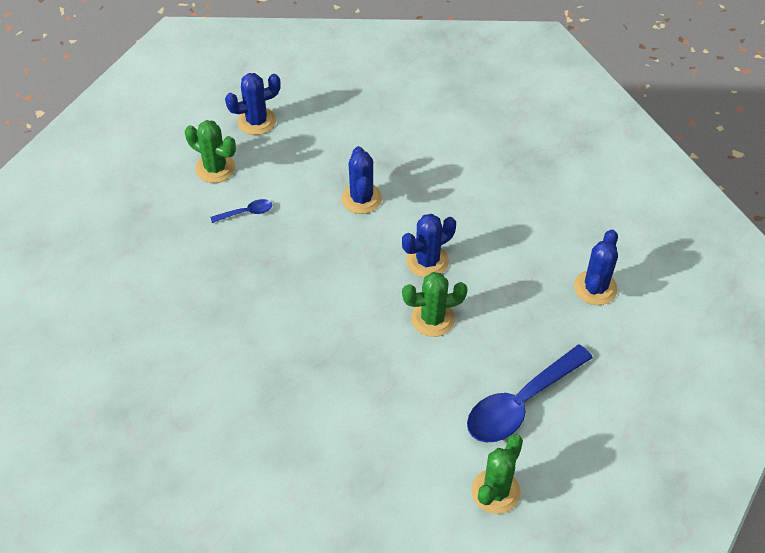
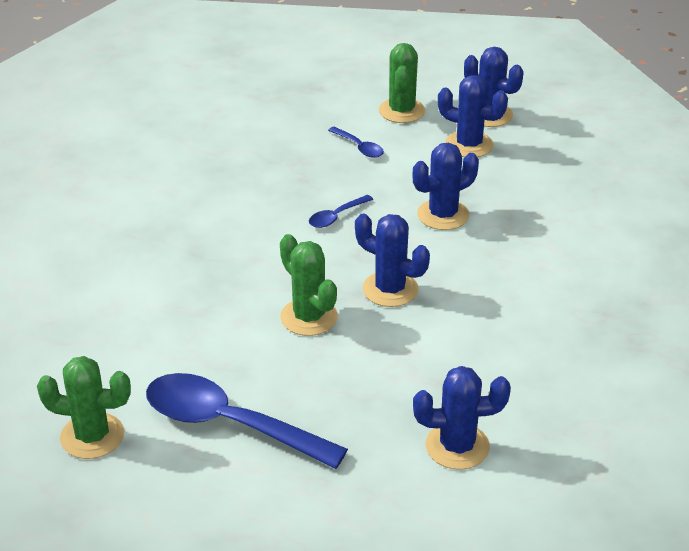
camera: 65 degrees right, 15 degrees down
none -> blue spoon [309,195,373,228]
none -> blue cactus [438,75,508,157]

